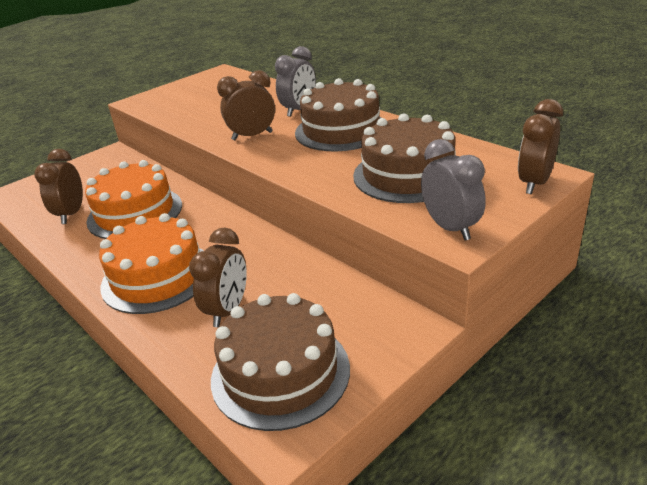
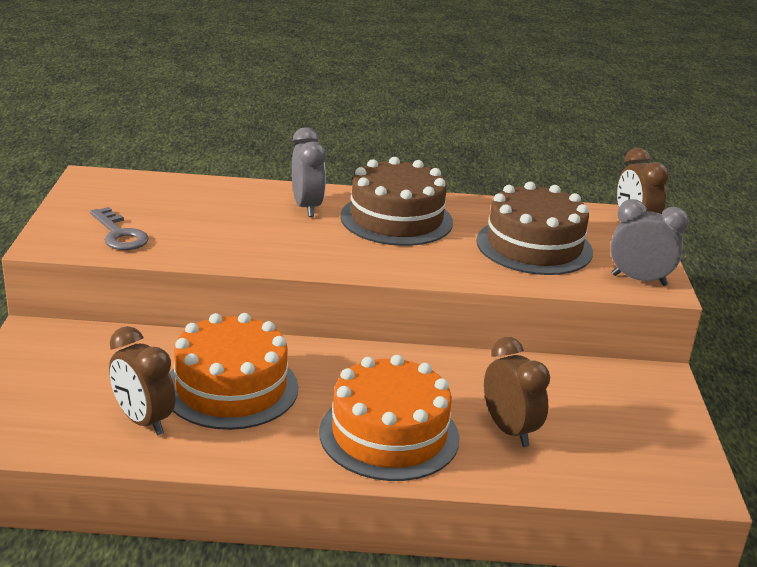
camera: 50 degrees left, 5 degrees down
brown cake [211,293,350,431] -> none
brown clock [217,70,275,140] -> none
none -> grey key [90,207,149,250]

